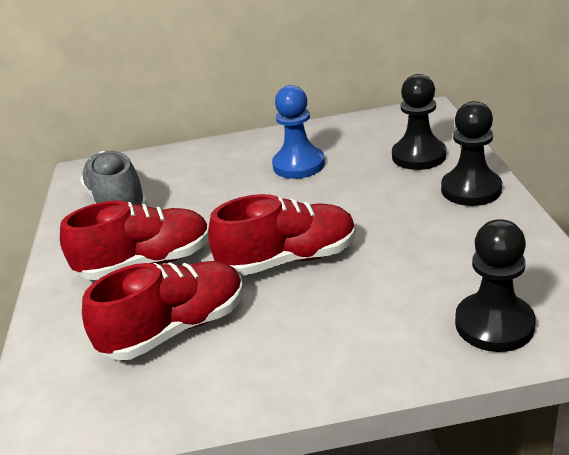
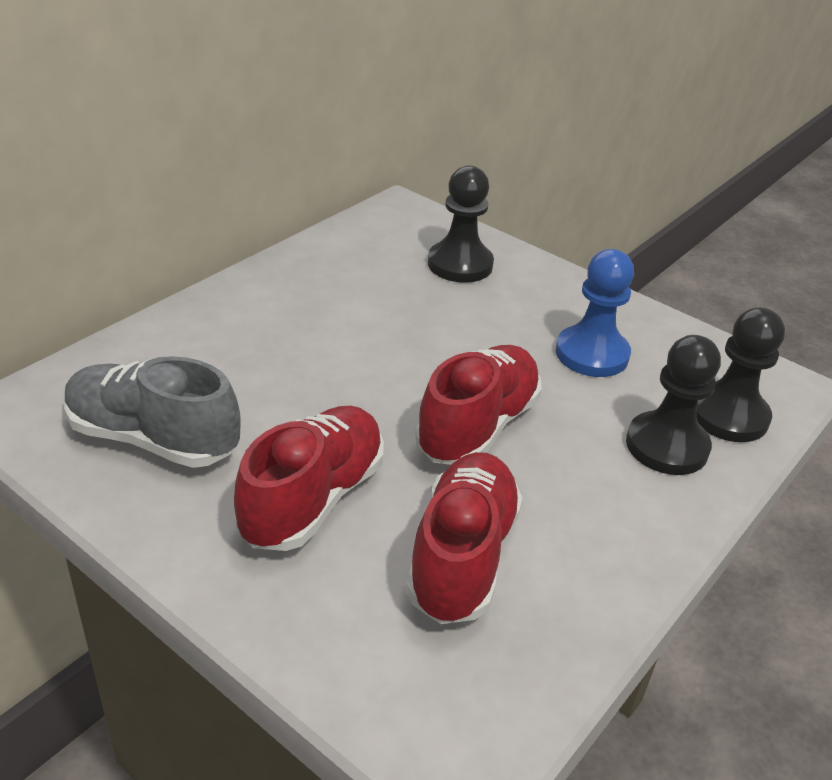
camera: 50 degrees left, 5 degrees up
blue pawn [272,85,325,179] -> blue pawn moved to [556,249,634,377]
black pawn [441,101,502,206] -> black pawn moved to [626,335,721,475]

